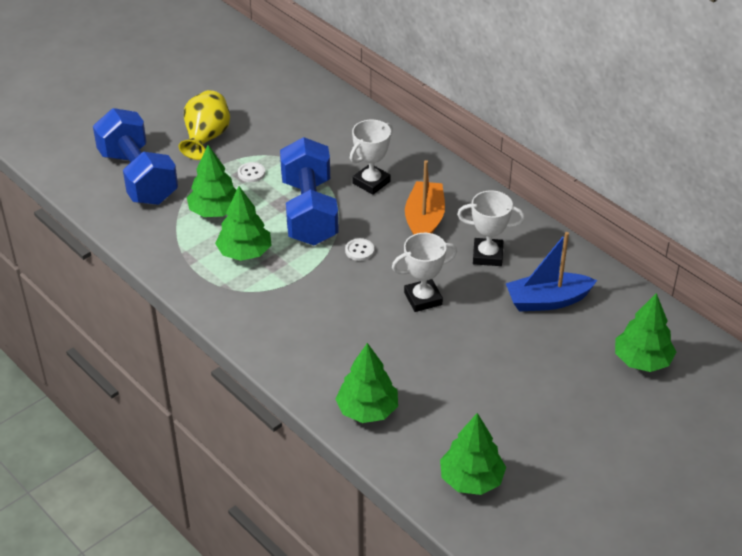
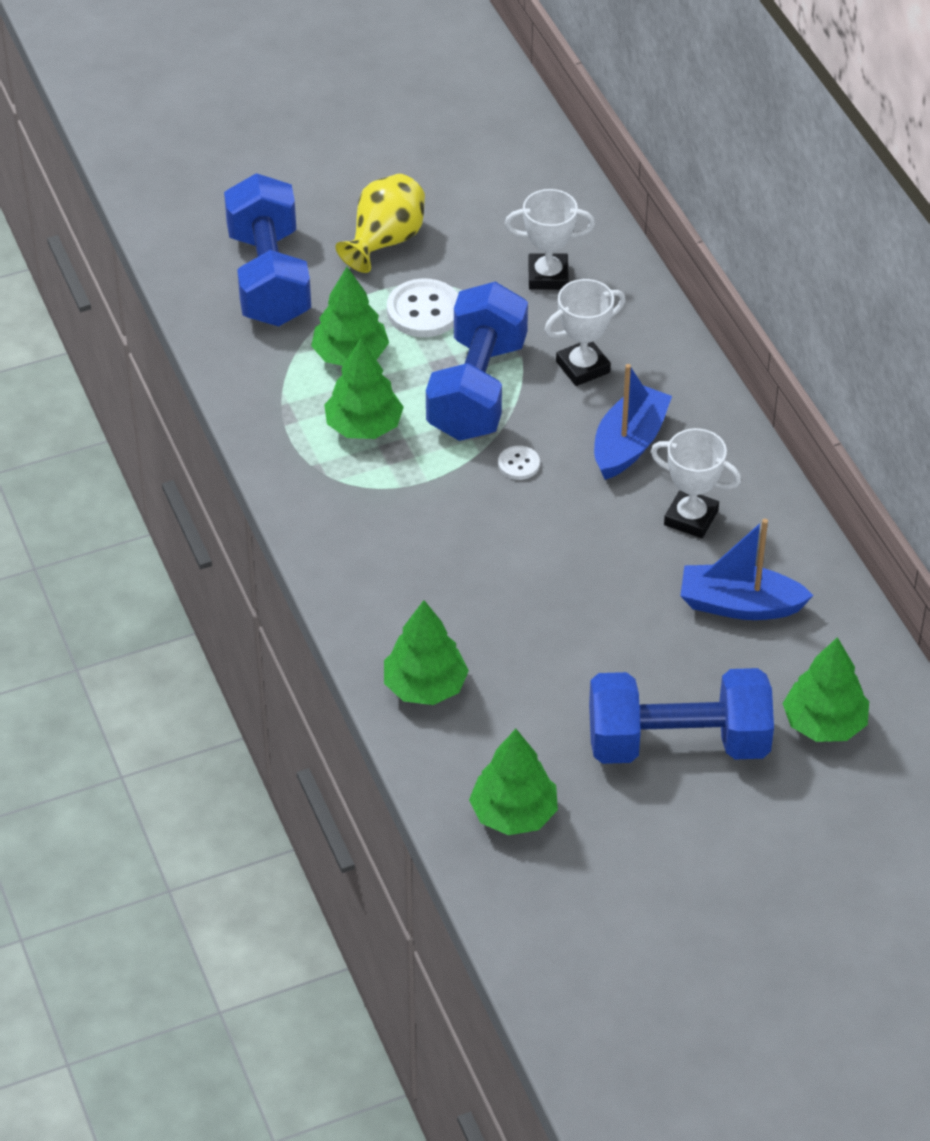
camera: 20 degrees right, 5 degrees up
white button [238,162,265,182] -> white button [387,278,458,337], size x1.87
white trophy [392,233,457,312] -> white trophy moved to [505,189,595,290]
orange boat [405,160,445,235] -> blue boat [594,364,672,480]
none -> blue dumbbell [589,668,774,764]

